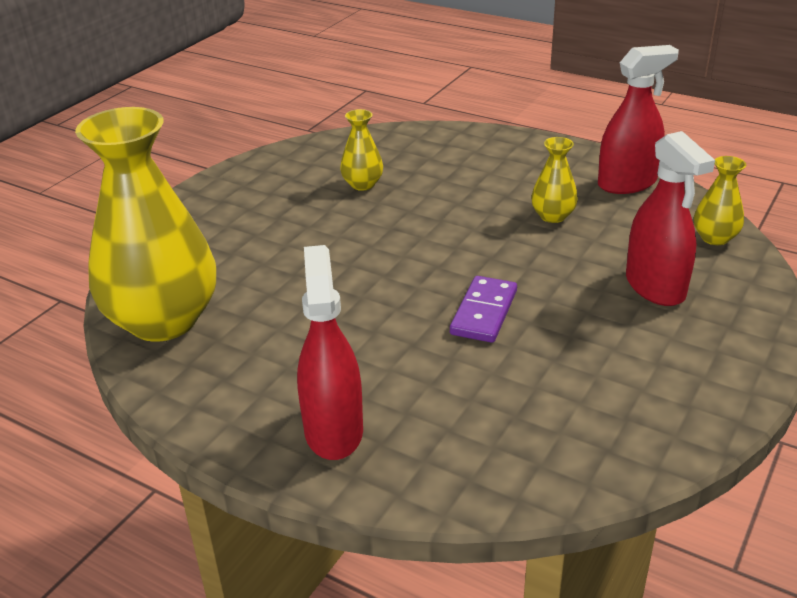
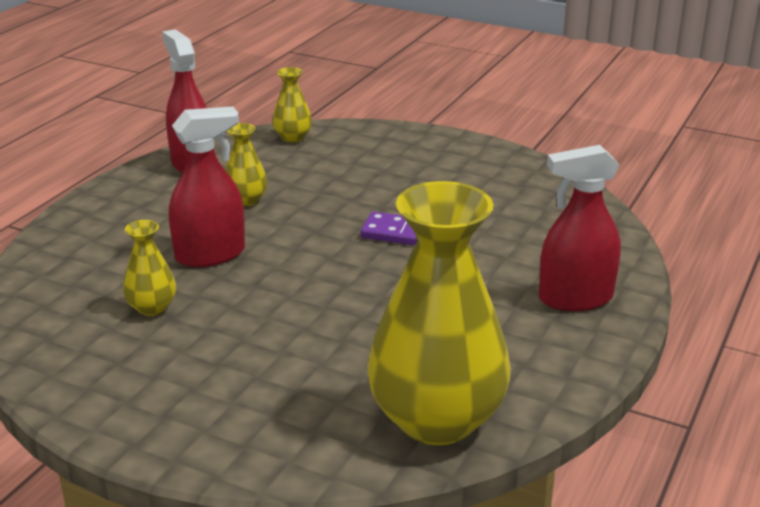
camera: 95 degrees left, 5 degrees down
red spray bottle [626,131,715,306] -> red spray bottle moved to [169,106,245,267]

